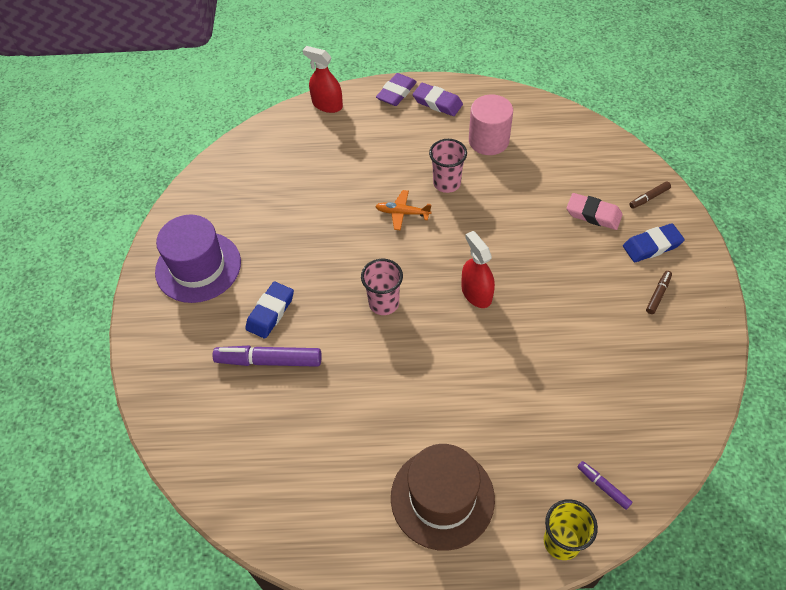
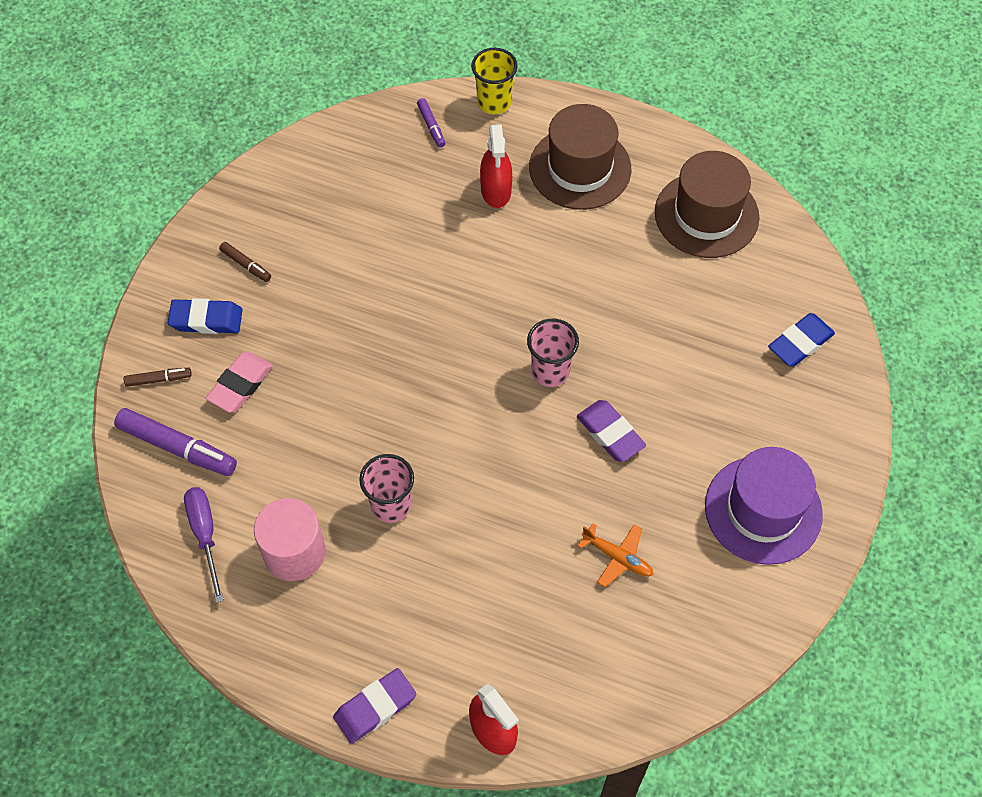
camera: 160 degrees left, 5 degrees up
purple marker [212,346,322,367] -> purple marker moved to [114,408,237,476]
blue eraser [245,282,294,339] -> blue eraser moved to [768,313,835,367]
orange plane [375,190,431,231] -> orange plane moved to [578,523,653,587]
purple eraser [413,83,463,116] -> purple eraser moved to [577,400,646,462]
red spray bottle [462,231,495,308] -> red spray bottle moved to [480,124,512,208]
pink eraser [567,193,623,230] -> pink eraser turned 75 degrees clockwise [206,352,273,413]
brown marker [646,271,672,314] -> brown marker turned 105 degrees counterclockwise [219,242,271,282]
none -> purple screwdriver [184,487,224,603]
none -> brown hat [655,151,759,258]

